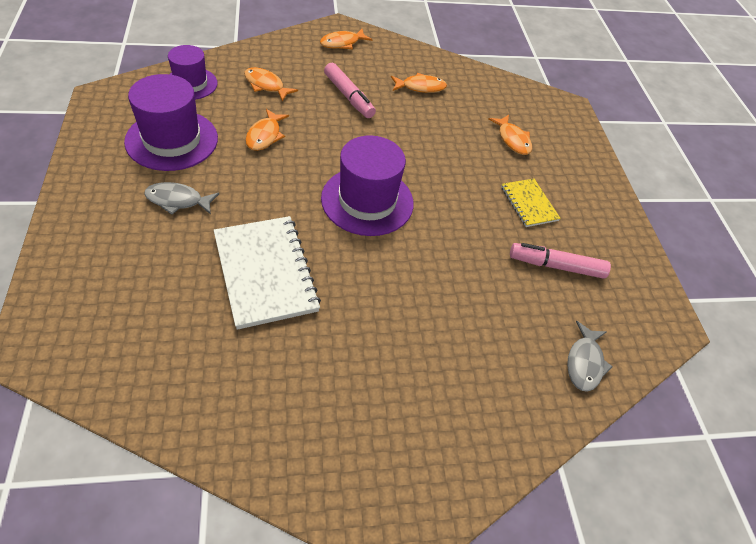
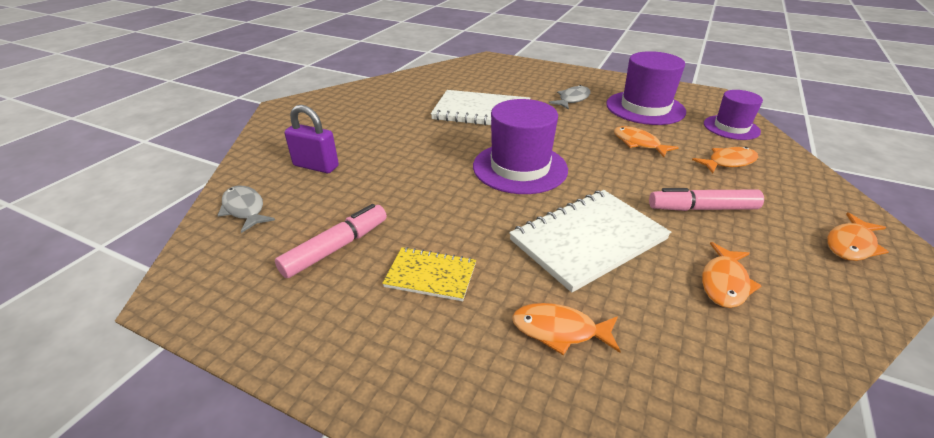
camera: 130 degrees right, 15 degrees down
orange fish [320,29,373,49] -> orange fish turned 135 degrees counterclockwise [827,212,889,261]
none -> purple padlock [284,105,339,173]
none -> white notebook [509,190,671,293]

